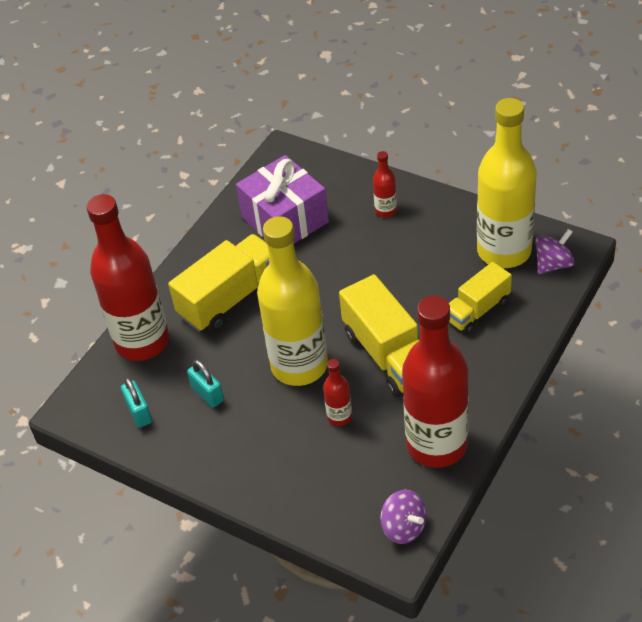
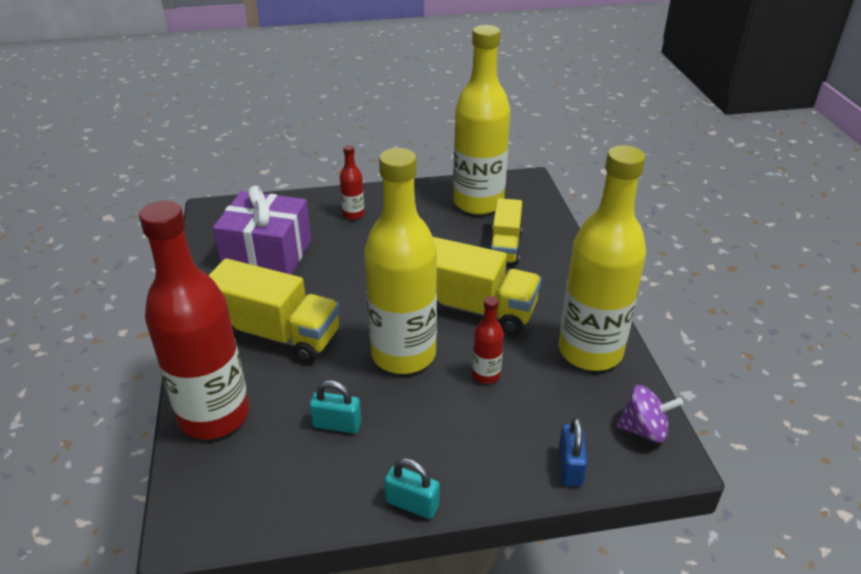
camera: 45 degrees left, 10 degrees down
turquoise padlock [121,377,152,428] -> turquoise padlock moved to [384,458,440,519]
yellow truck [168,234,269,332] -> yellow truck turned 105 degrees clockwise [208,258,340,363]
red bottle [402,296,469,468] -> yellow bottle [559,145,646,371]
purple spinning top [535,229,575,274] -> none
none -> blue padlock [559,417,588,486]

